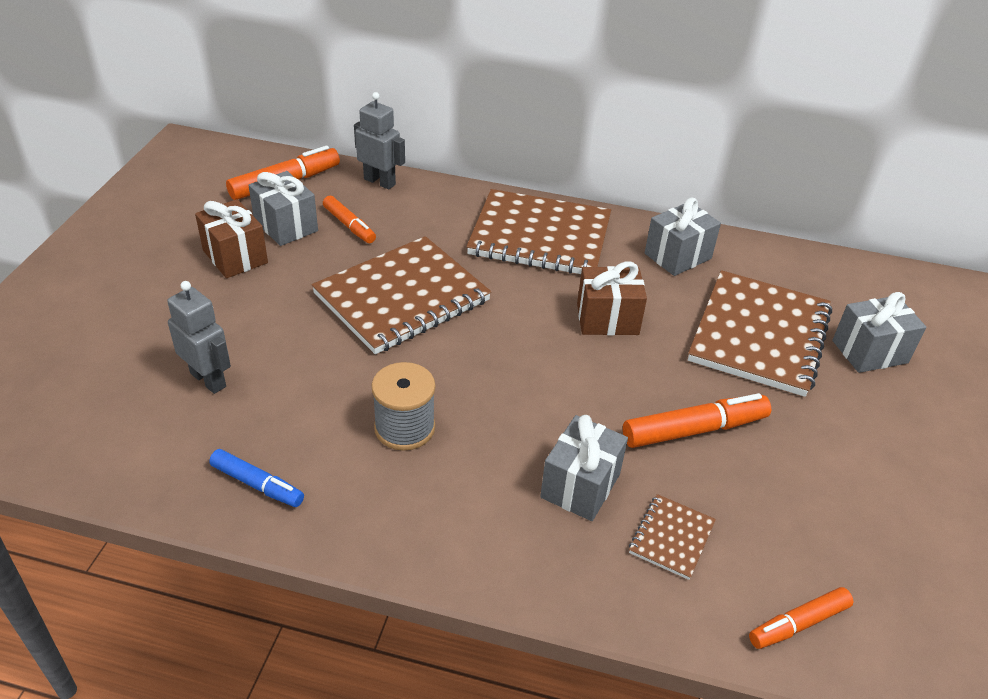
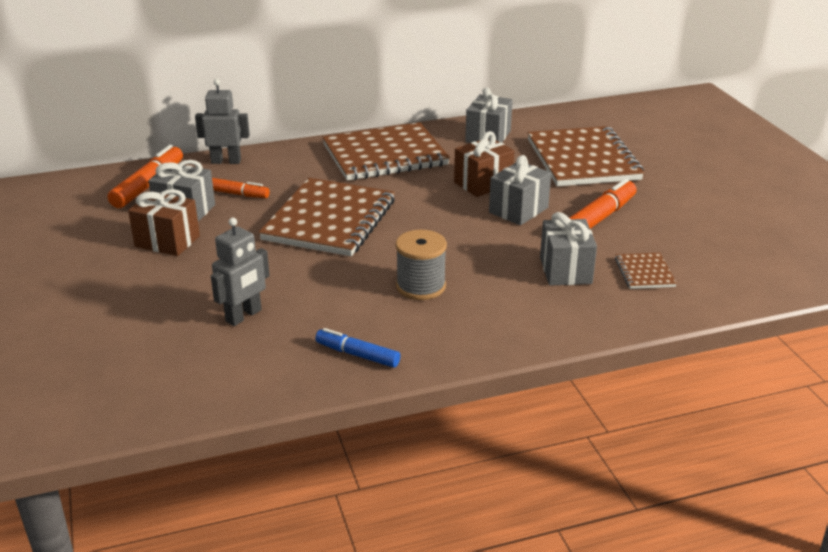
camera: 30 degrees left, 10 degrees down
grey robot [167,281,231,394] -> grey robot turned 120 degrees clockwise [211,218,270,326]
blue marker [209,449,304,507] -> blue marker turned 150 degrees counterclockwise [315,328,400,368]
orange marker [749,587,853,649] -> none
grey gift [832,292,926,373] -> grey gift moved to [489,155,551,225]

